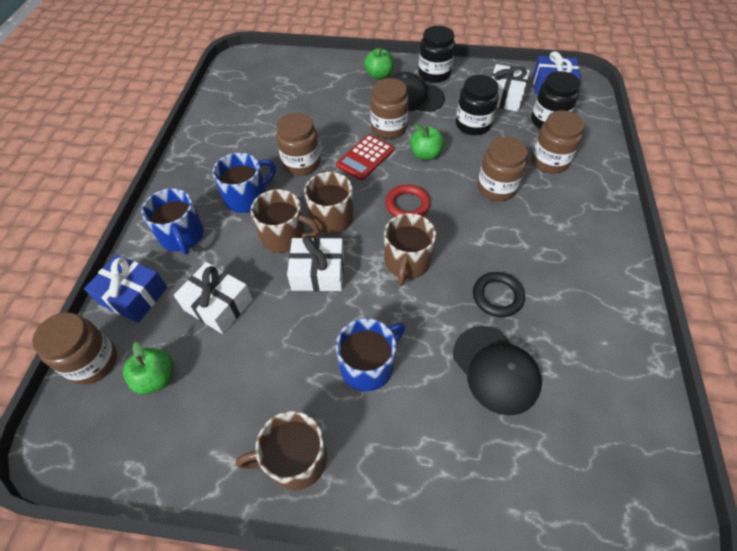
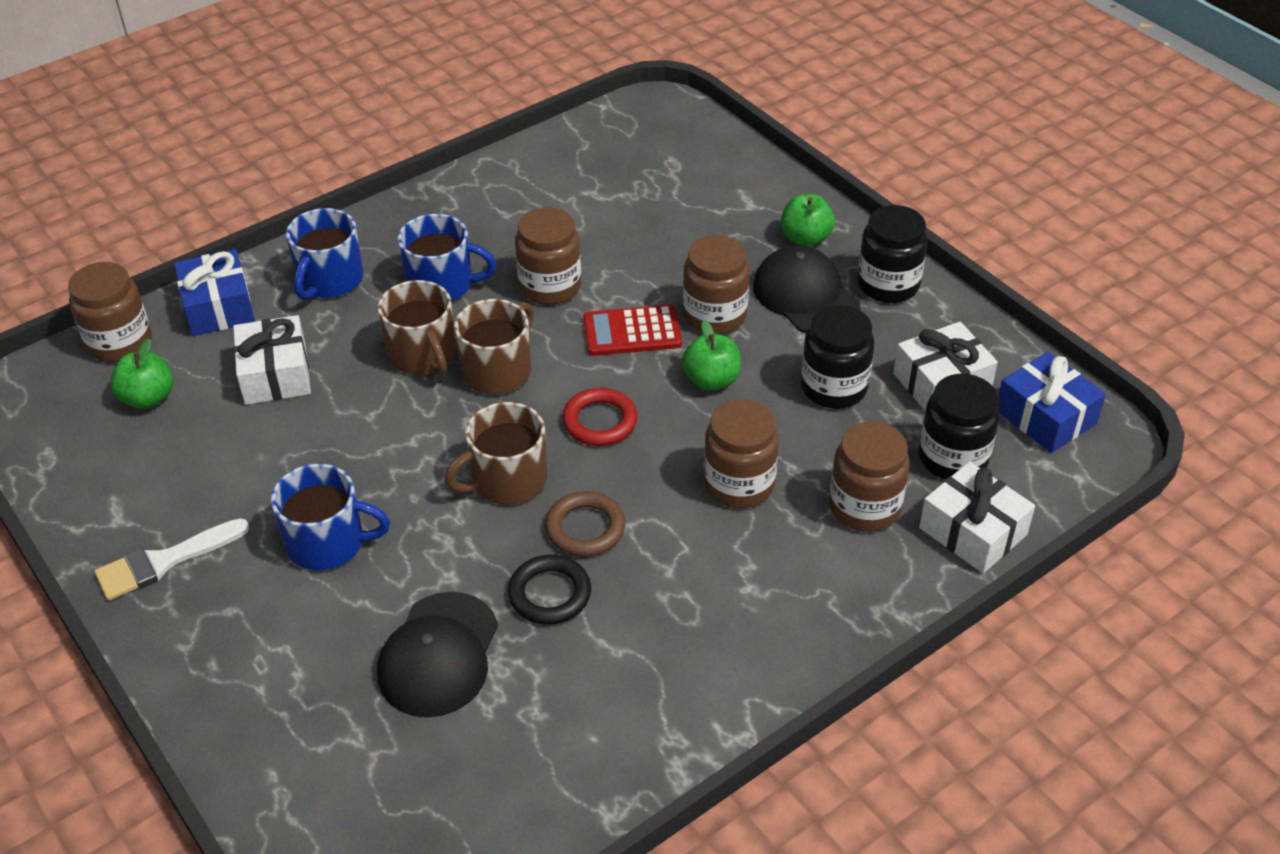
camera: 45 degrees right, 10 degrees down
brown mug [236,411,327,490] -> white brush [94,518,249,600]
white gift [287,236,344,291] -> white gift moved to [919,462,1035,573]
none -> brown ring [545,491,625,557]

